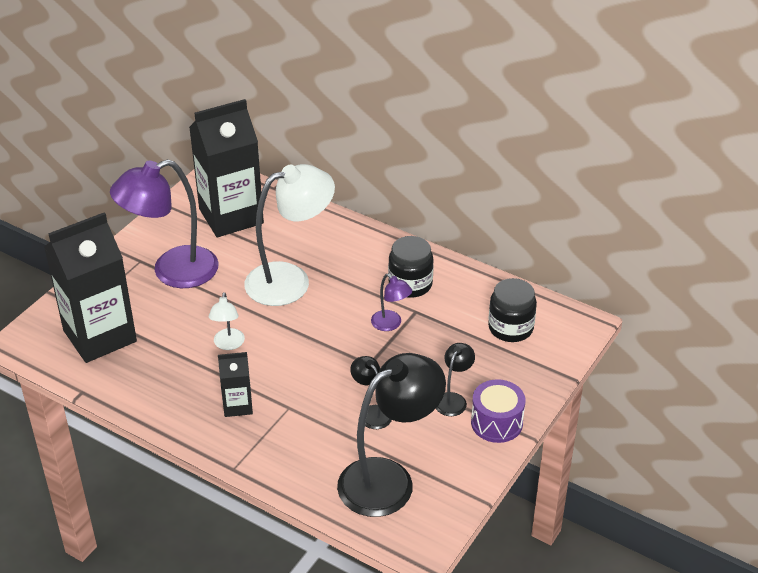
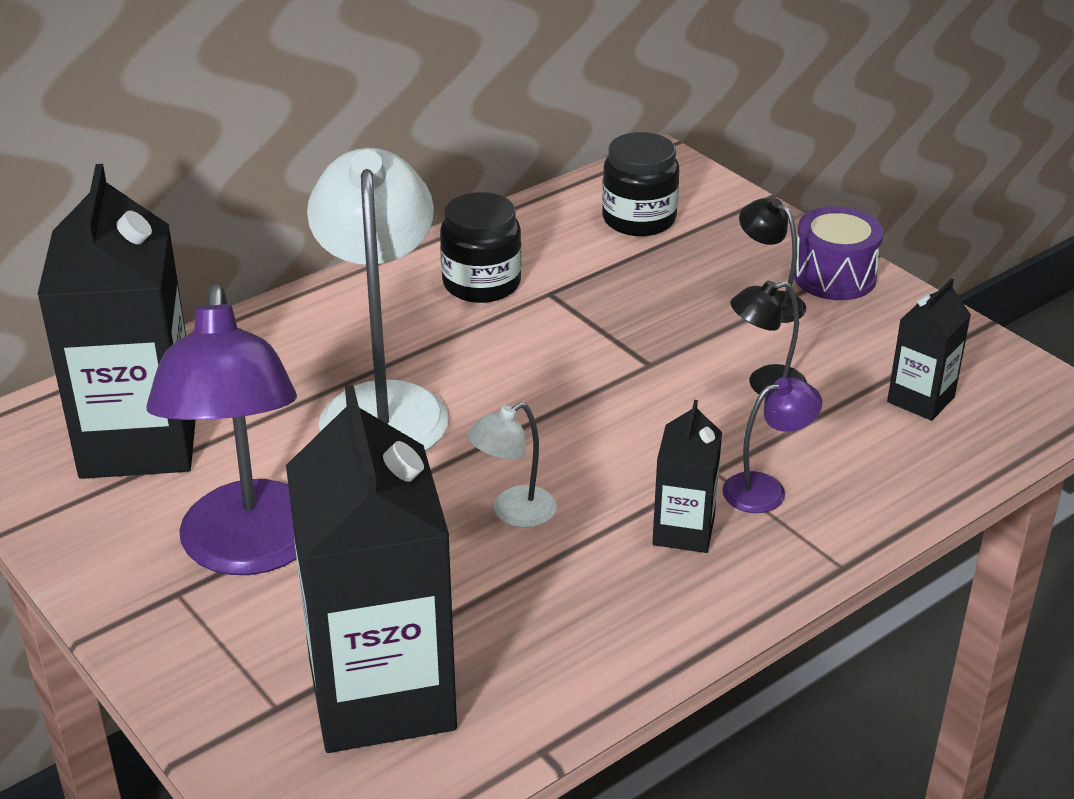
camera: 70 degrees left, 5 degrees down
white lamp [209,292,245,350] -> white lamp turned 120 degrees clockwise [467,402,557,528]
black lamp [337,353,446,517] -> black carton [887,278,971,421]
purple lamp [371,274,412,331] -> purple lamp moved to [722,378,822,513]

